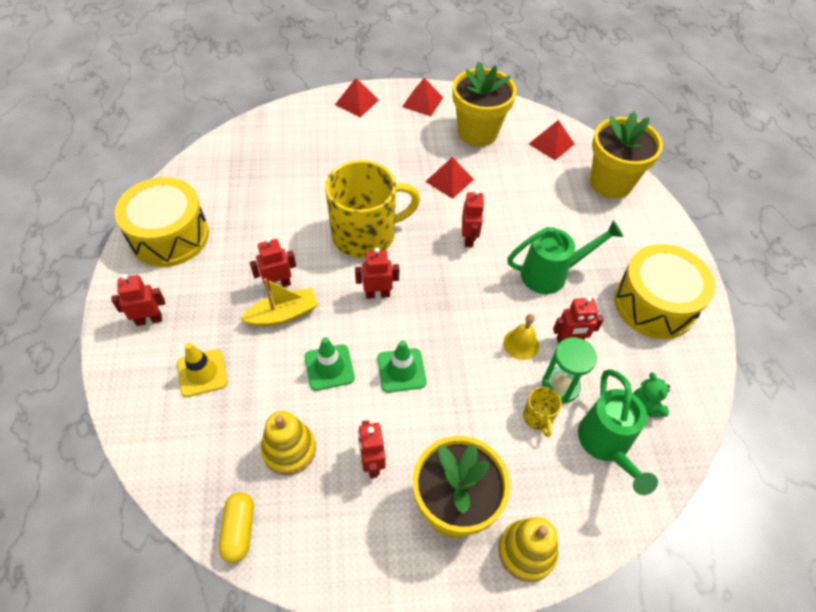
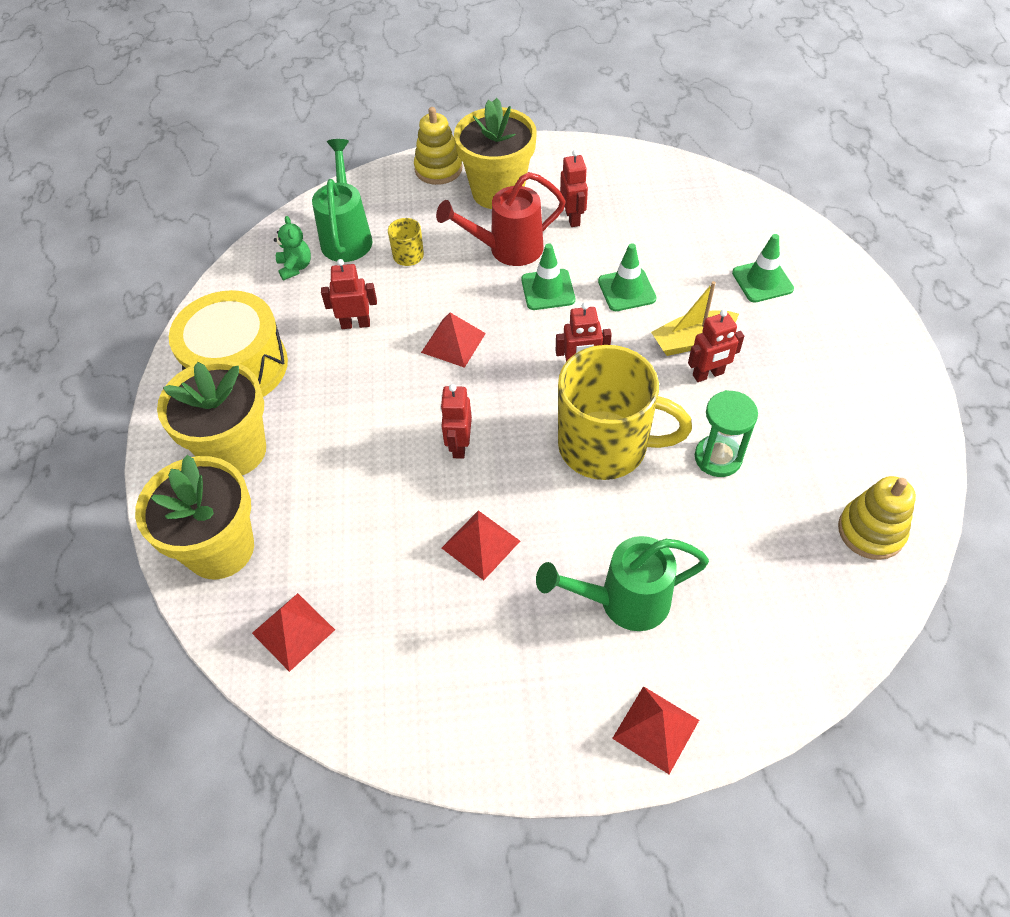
camera: 175 degrees left, 0 degrees up
red robot [112,274,165,326] -> none
yellow drum [115,177,209,267] -> none
yellow traffic cone [177,343,227,397] -> green traffic cone [732,234,794,303]
yellow capsule [219,492,254,563] -> none
yellow stacking toy [261,411,316,475] -> yellow stacking toy moved to [838,476,916,560]
yellow mug [325,160,420,258] -> yellow mug turned 150 degrees counterclockwise [558,345,692,480]
red pyramid [402,78,444,116] -> red pyramid moved to [421,313,486,368]
yellow flower pot [452,61,517,147] -> yellow flower pot moved to [157,360,266,475]
yellow bell [503,314,539,360] -> none
green watering can [507,220,623,294] -> green watering can moved to [536,536,709,631]
green hourglass [542,337,597,403] -> green hourglass moved to [695,390,758,477]
none -> red watering can [436,172,566,266]

